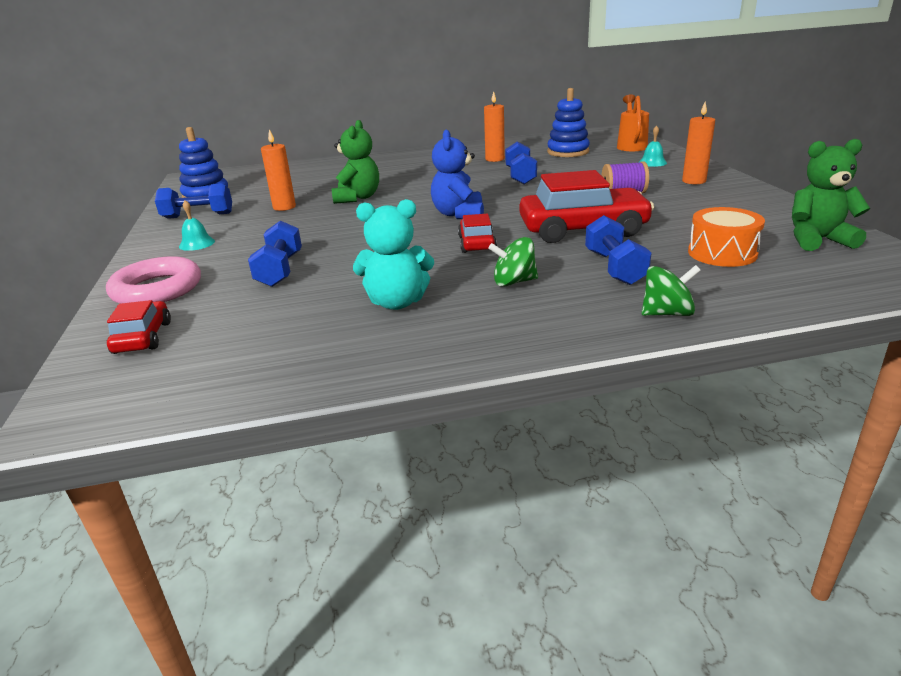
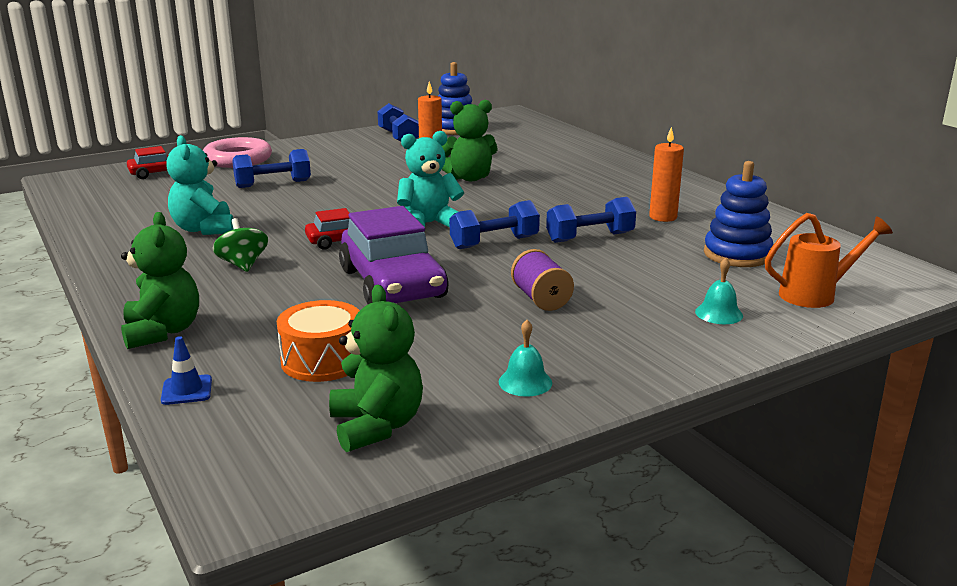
camera: 70 degrees right, 5 degrees down
turquoise bell [179,200,215,251] -> turquoise bell moved to [499,320,552,397]
blue teddy bear [431,130,484,219] -> turquoise teddy bear [397,131,464,228]
red car [519,170,654,243] -> purple car [339,206,449,304]
blue dumbbell [585,215,651,285] -> blue dumbbell moved to [449,200,540,249]
green spinning top [642,265,701,316] -> green teddy bear [121,212,199,349]
orange candle [682,102,715,184] -> none
none -> blue traffic cone [161,336,212,405]

